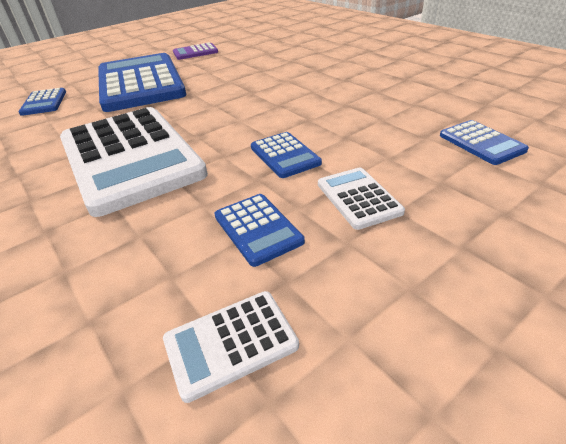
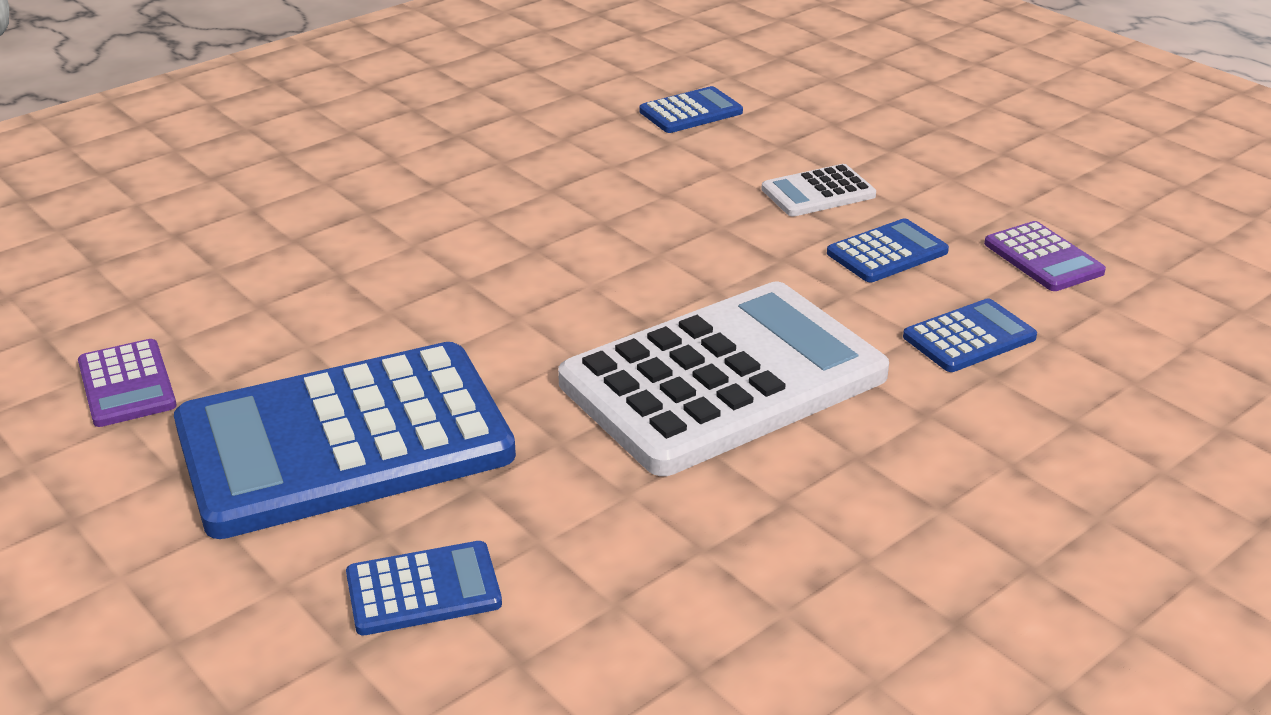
camera: 95 degrees left, 5 degrees down
white calculator [163,291,299,403] -> purple calculator [984,221,1106,291]
blue calculator [251,132,322,178] -> blue calculator moved to [903,298,1037,372]

